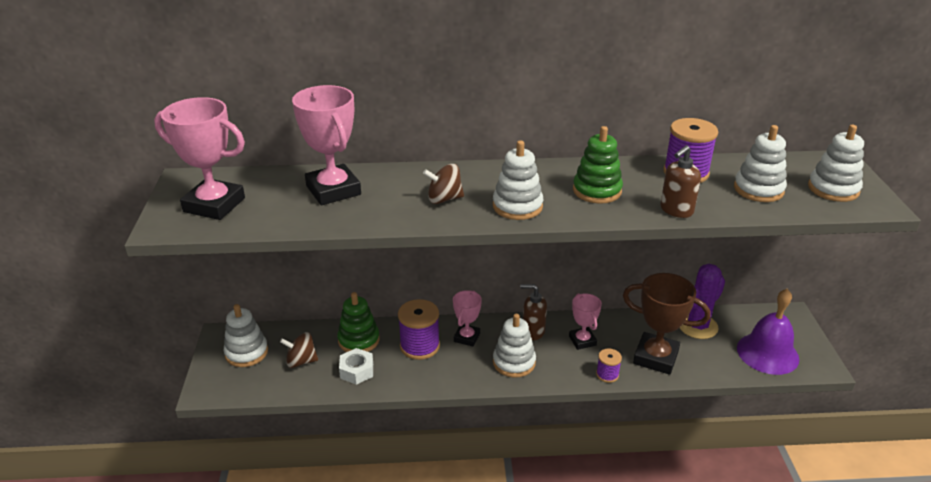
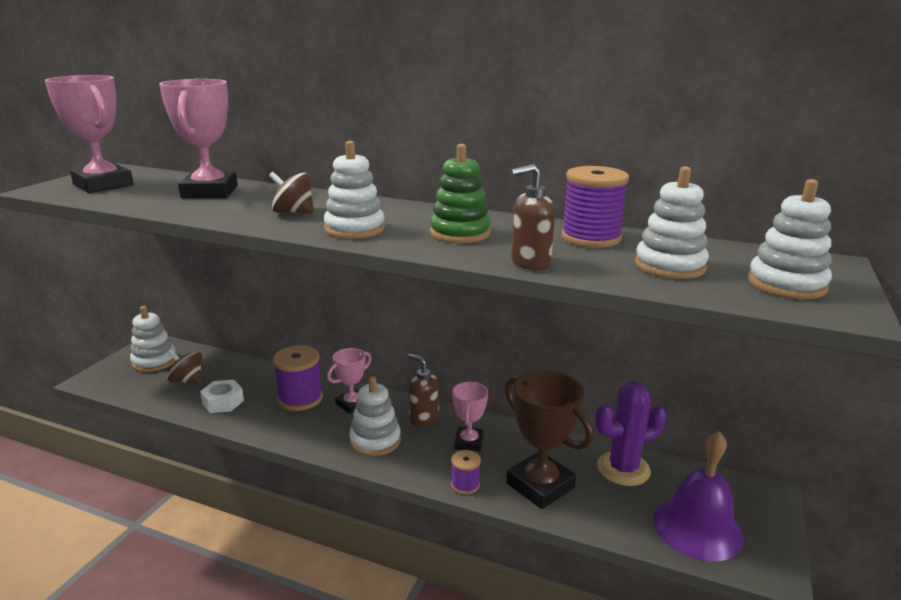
camera: 25 degrees right, 10 degrees down
green stacking toy [337,292,380,352] -> none

